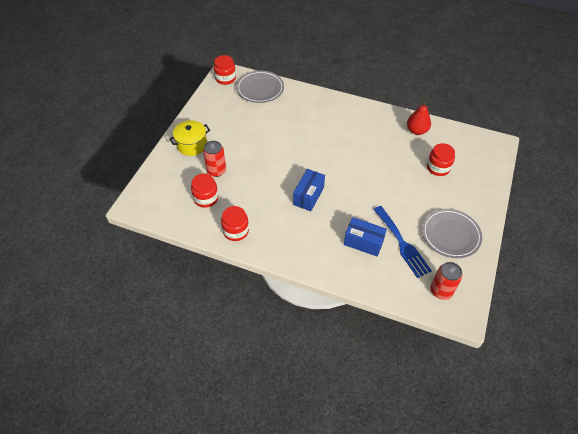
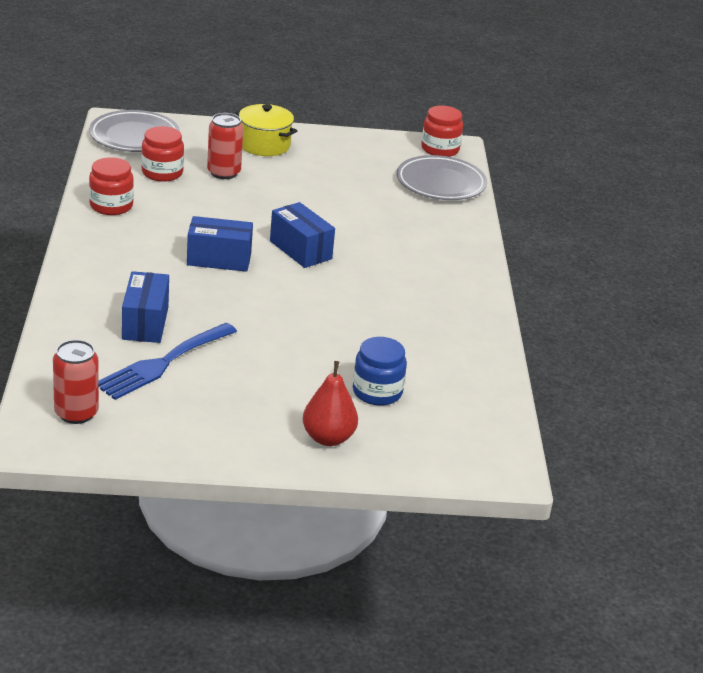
camera: 65 degrees right, 20 degrees down
red pear [407,100,431,135] -> red pear moved to [303,361,358,446]
grey plate [422,209,482,258] -> grey plate moved to [89,110,180,152]
red jar [427,143,455,176] -> blue jar [353,337,407,406]
none -> blue box [270,202,335,268]

